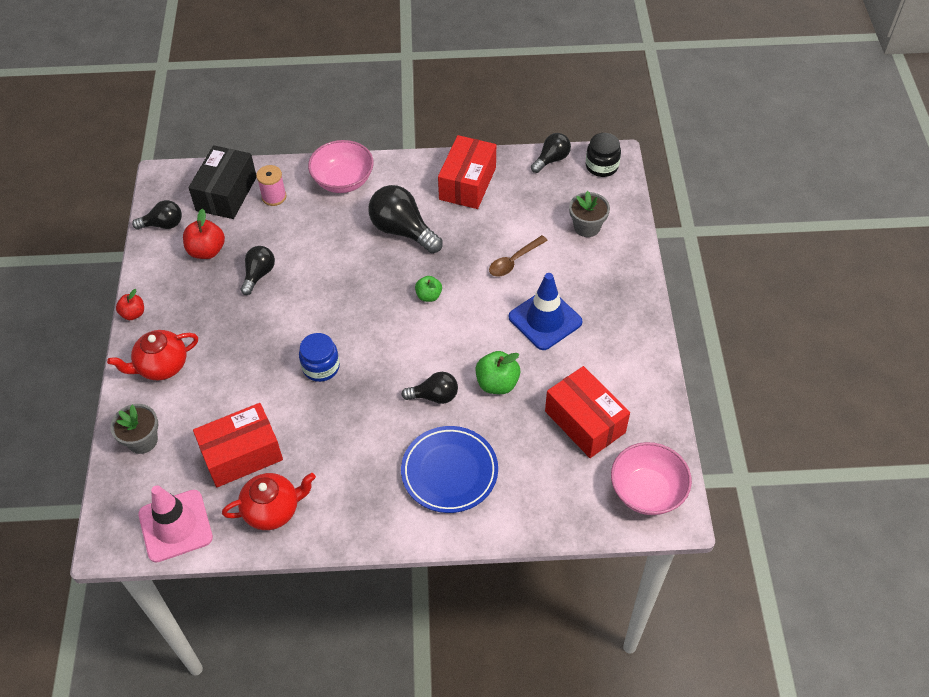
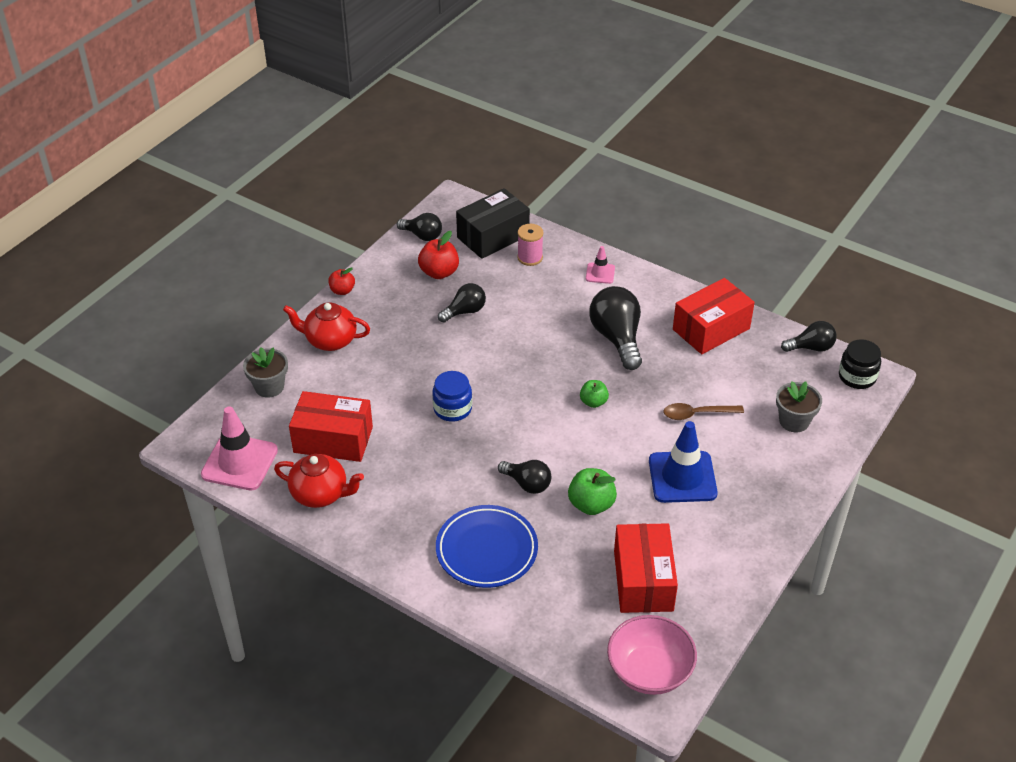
camera: 35 degrees right, 10 degrees down
pink bowl [308,140,374,193] -> pink traffic cone [586,246,615,284]

